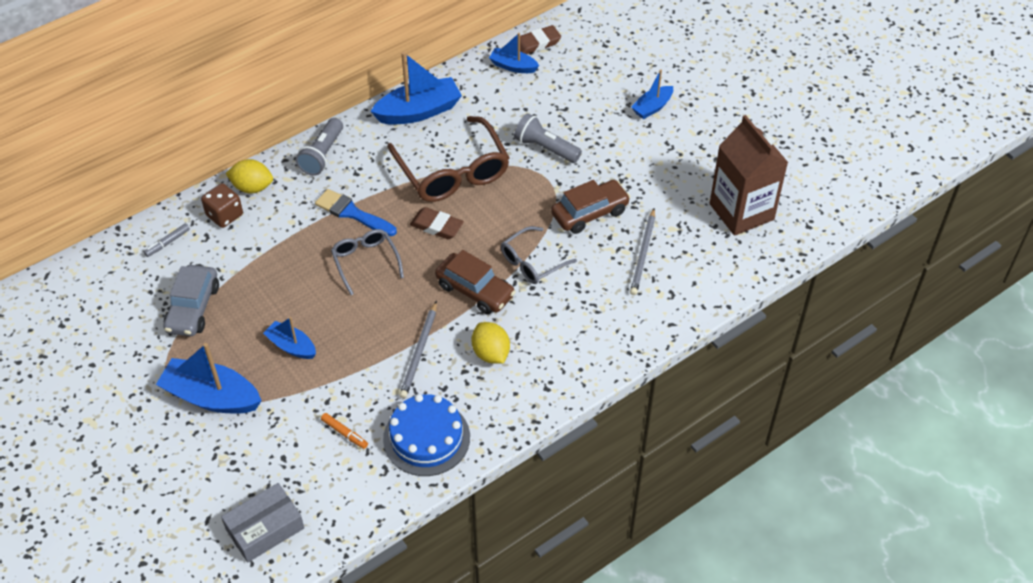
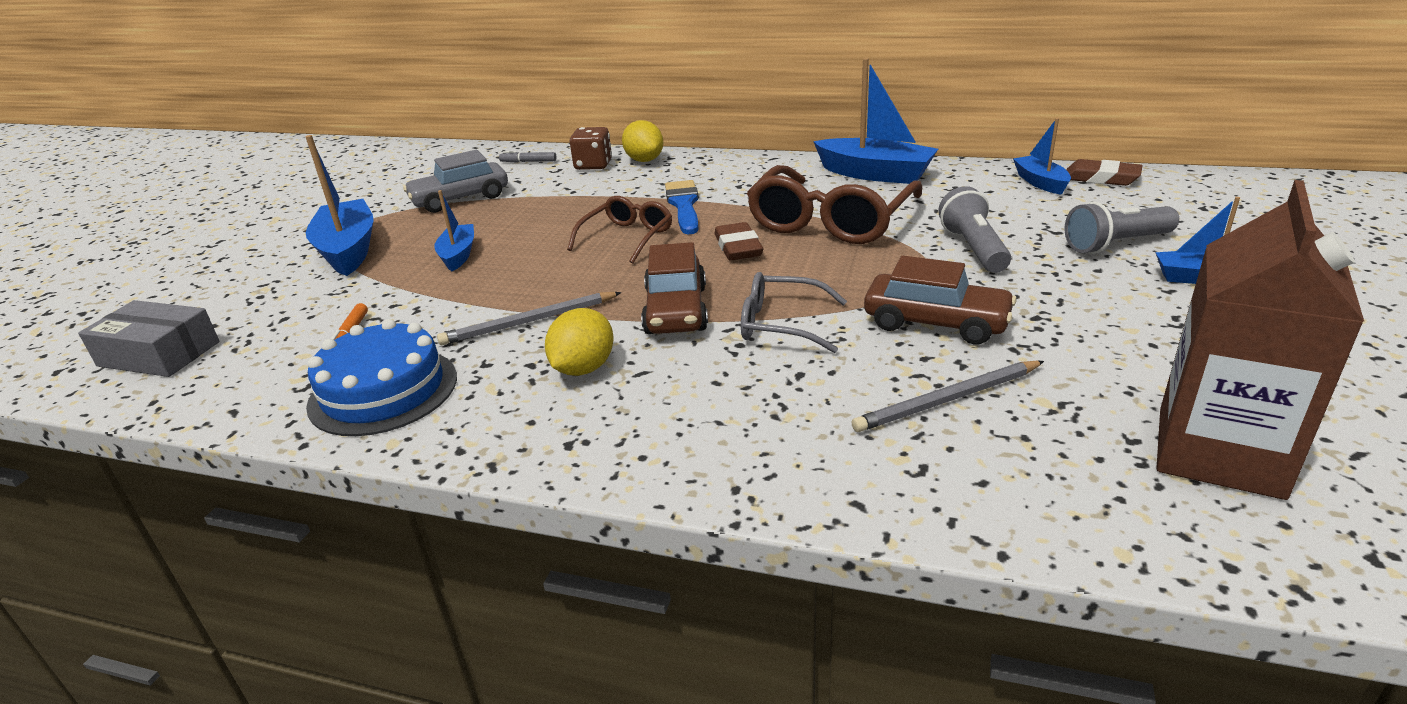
camera: 55 degrees right, 20 degrees down
grey flashlight [296,118,343,176] -> grey flashlight moved to [1065,202,1179,254]
grey glasses [331,229,404,295] -> brown glasses [567,196,672,263]

